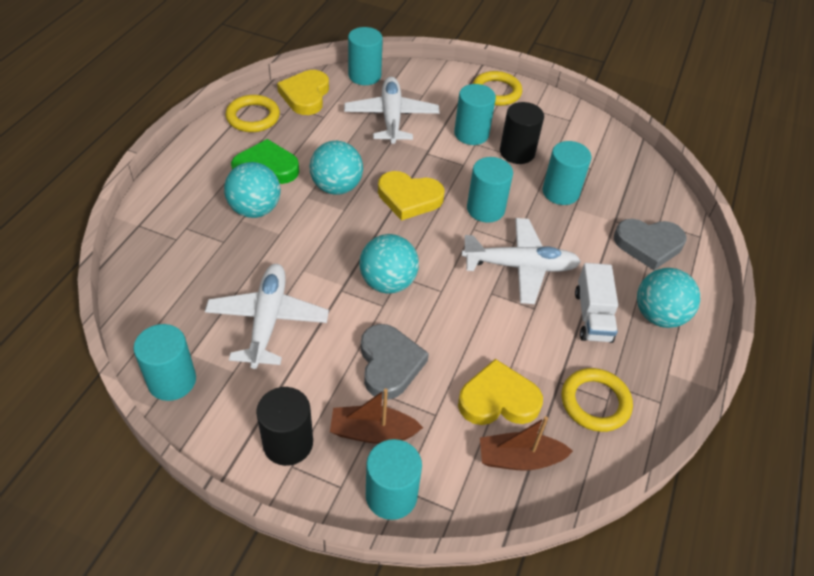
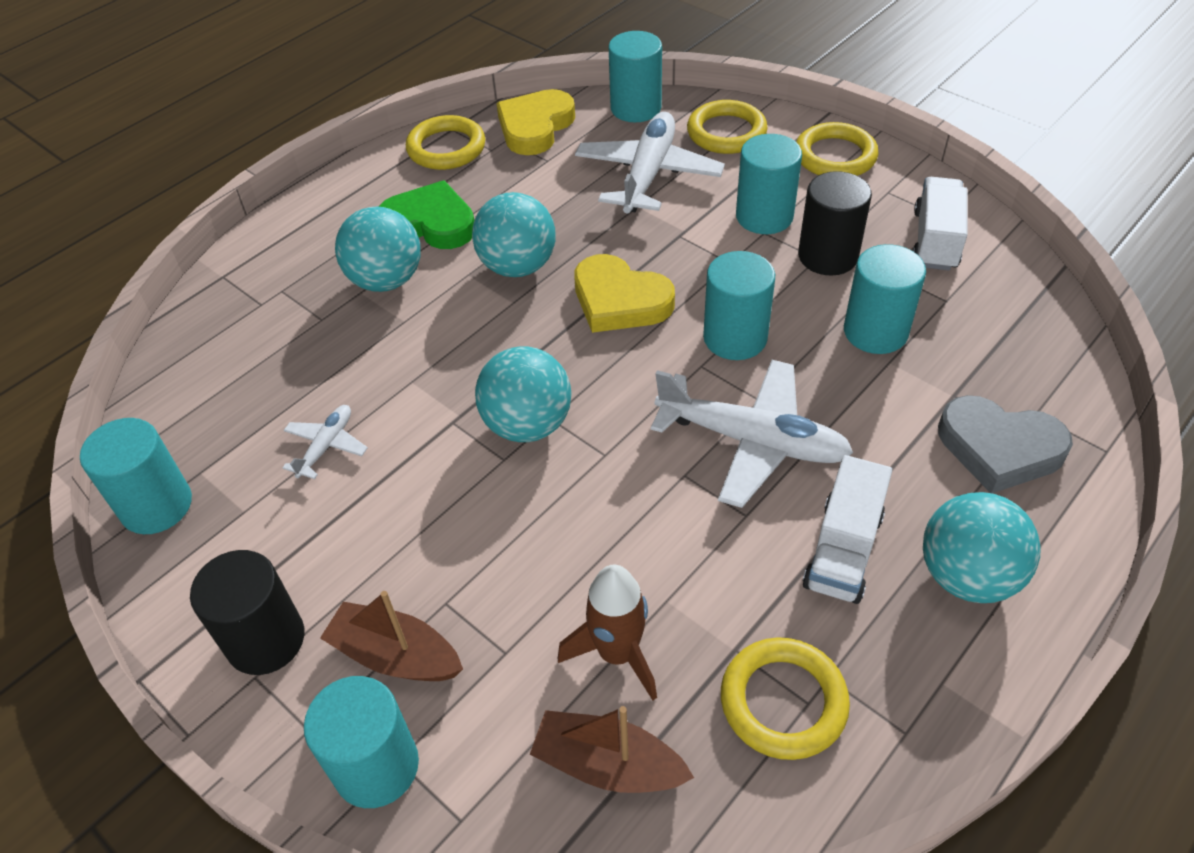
camera: 25 degrees right, 0 degrees up
white plane [205,264,329,369] -> white plane [283,405,368,479], size x0.49
grey heart [361,324,429,400] -> none
yellow heart [458,359,543,425] -> brown rocket [558,564,657,700]
none -> yellow ring [687,100,768,154]
none -> white truck [913,177,968,271]

